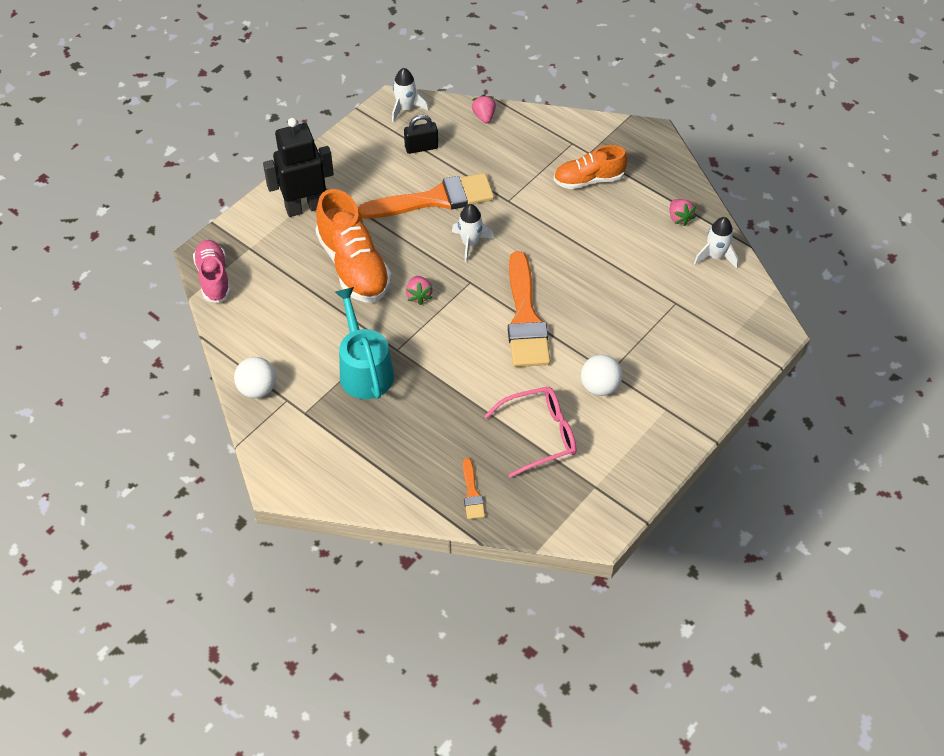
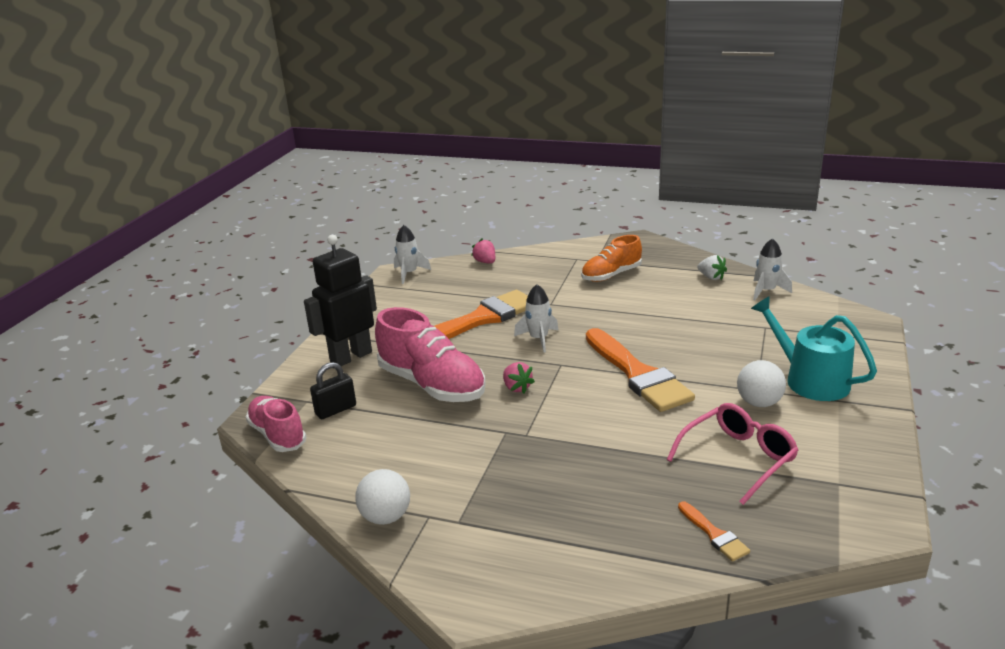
camera: 20 degrees left, 25 degrees down
orange shoe [315,189,392,303] -> pink shoe [375,307,486,402]
turquoise watering can [335,287,394,399] -> turquoise watering can moved to [751,296,877,401]
black padlock [404,115,438,154] -> black padlock moved to [310,362,356,419]
pink strawberry [670,199,696,226] -> white strawberry [698,255,727,280]

